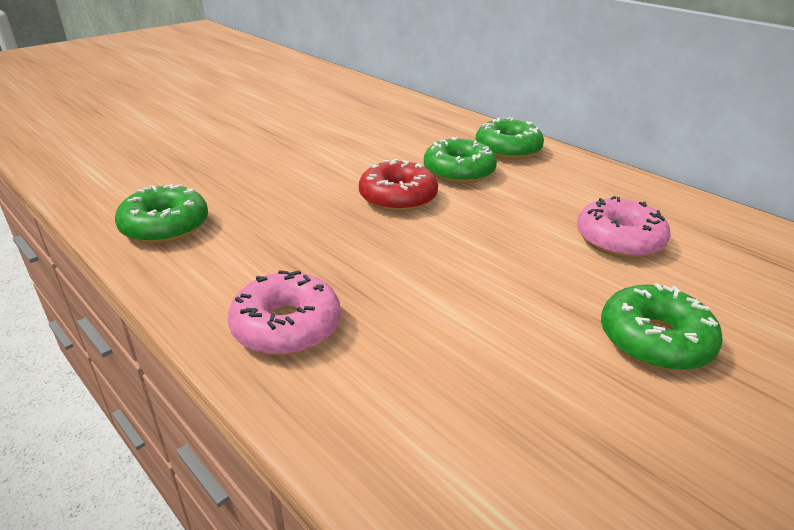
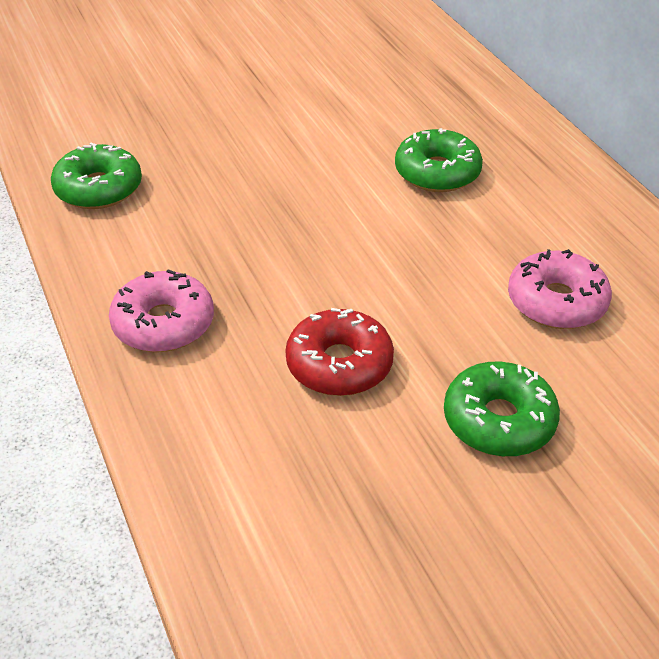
camera: 20 degrees right, 10 degrees up
red donut [359,159,438,212] -> red donut moved to [285,308,394,396]
green donut [475,117,544,160] -> none

